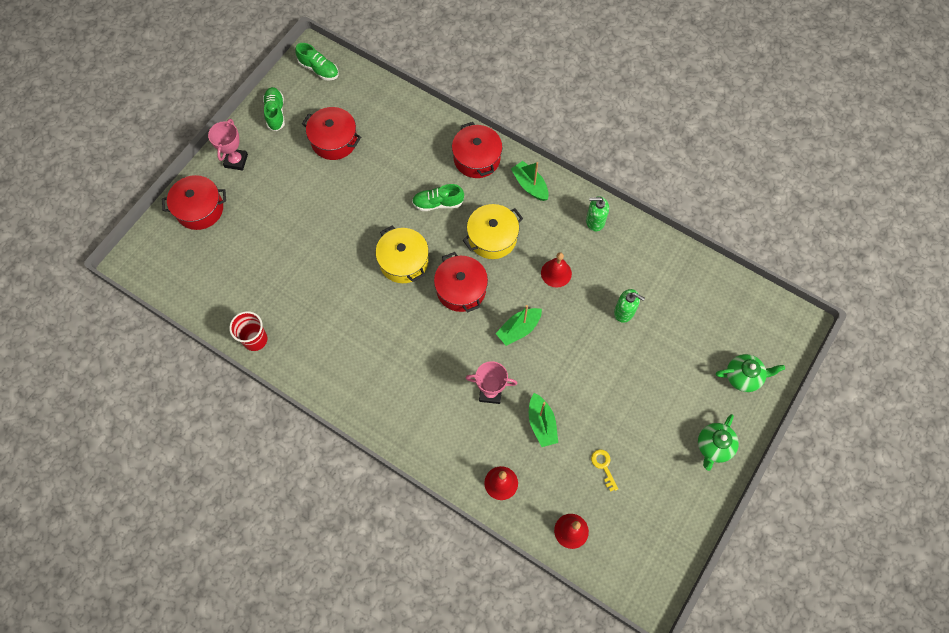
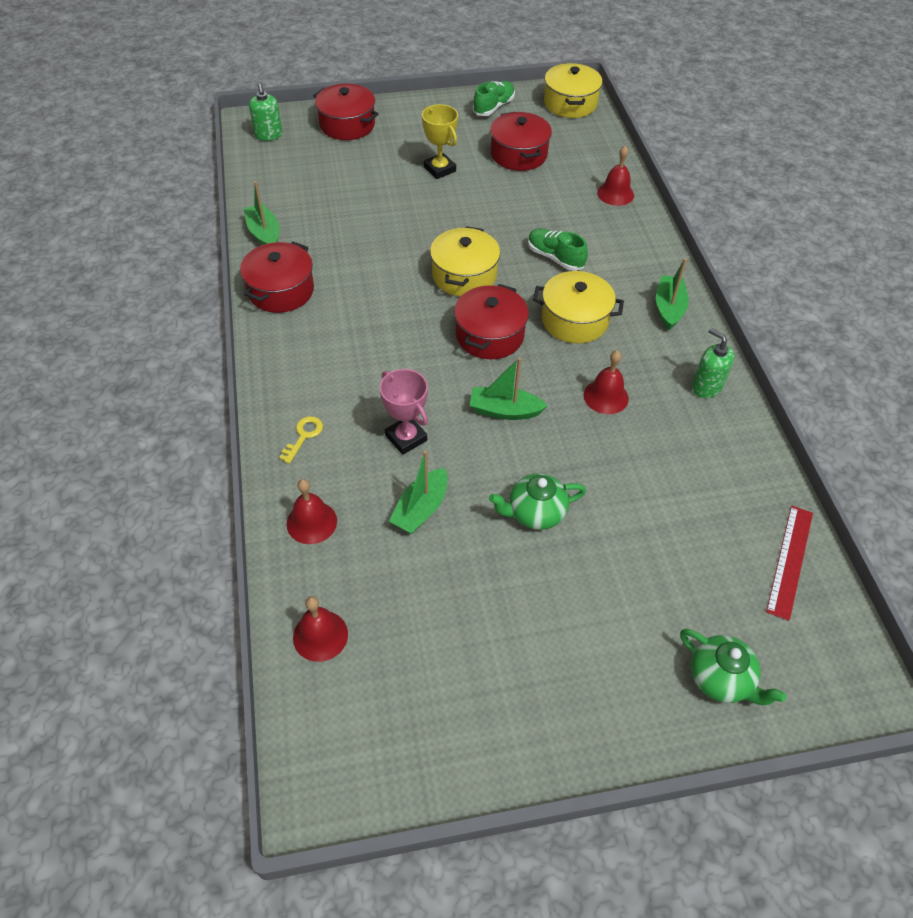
camera: 45 degrees right, 15 degrees down
pink trophy [208,119,248,171] -> none
red cup [229,311,268,351] -> green boat [244,181,280,245]
green shoe [295,43,339,81] -> yellow pot [544,63,602,118]
red pot [452,122,502,178] -> red pot moved to [240,242,314,313]
yellow key [591,449,618,492] -> yellow key moved to [279,416,323,464]
green soap dispenser [614,289,645,323] -> green soap dispenser moved to [249,83,282,141]
green teapot [698,414,739,471] -> green teapot moved to [489,473,586,530]
none -> yellow trophy [422,104,458,179]
none -> red bell [597,145,634,206]
none -> red ruler [766,506,813,621]

